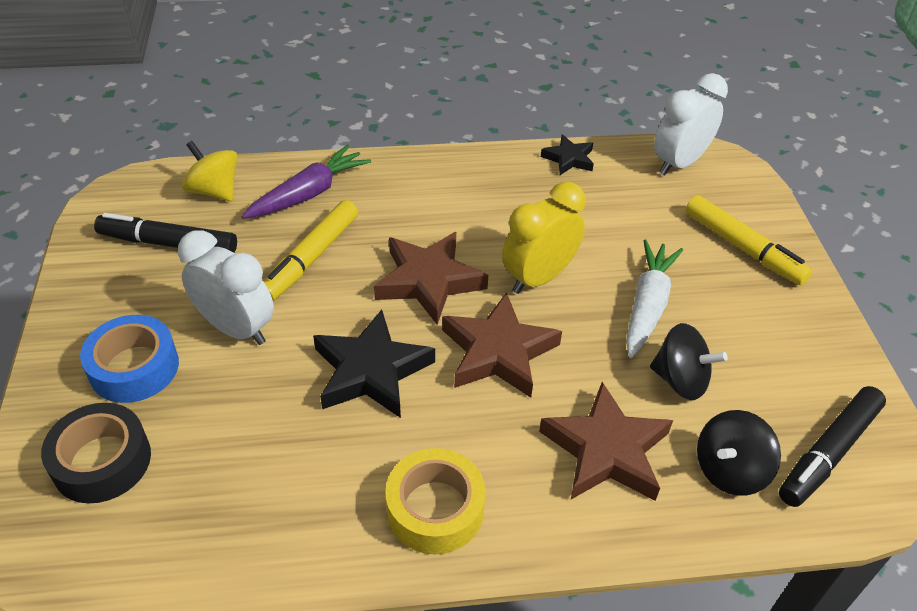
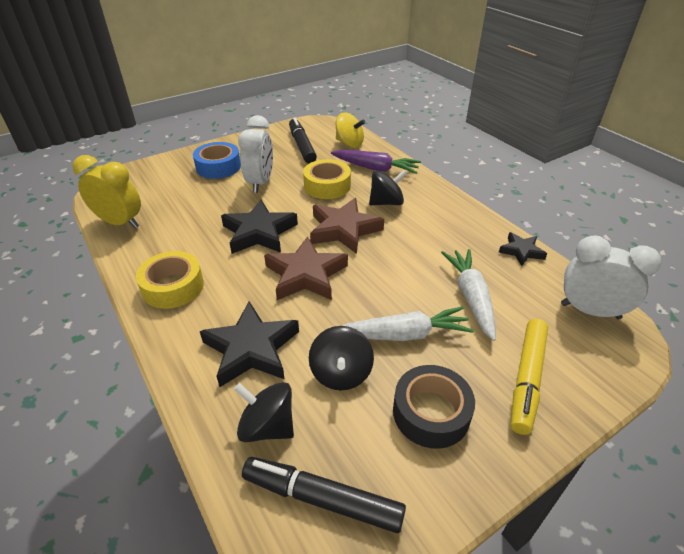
camera: 65 degrees right, 5 degrees down
black tape [41,403,151,503] -> black tape moved to [393,365,475,449]
yellow spinning top [182,141,238,201] -> yellow spinning top turned 105 degrees clockwise [336,113,365,148]
yellow marker [264,200,358,301] -> yellow tape [303,159,351,199]
yellow clock [502,182,586,294] -> yellow clock moved to [73,155,141,228]
brown star [539,382,673,501] -> black star [200,302,299,387]
none -> black spinning top [369,170,407,205]
none -> white carrot [441,249,496,341]

